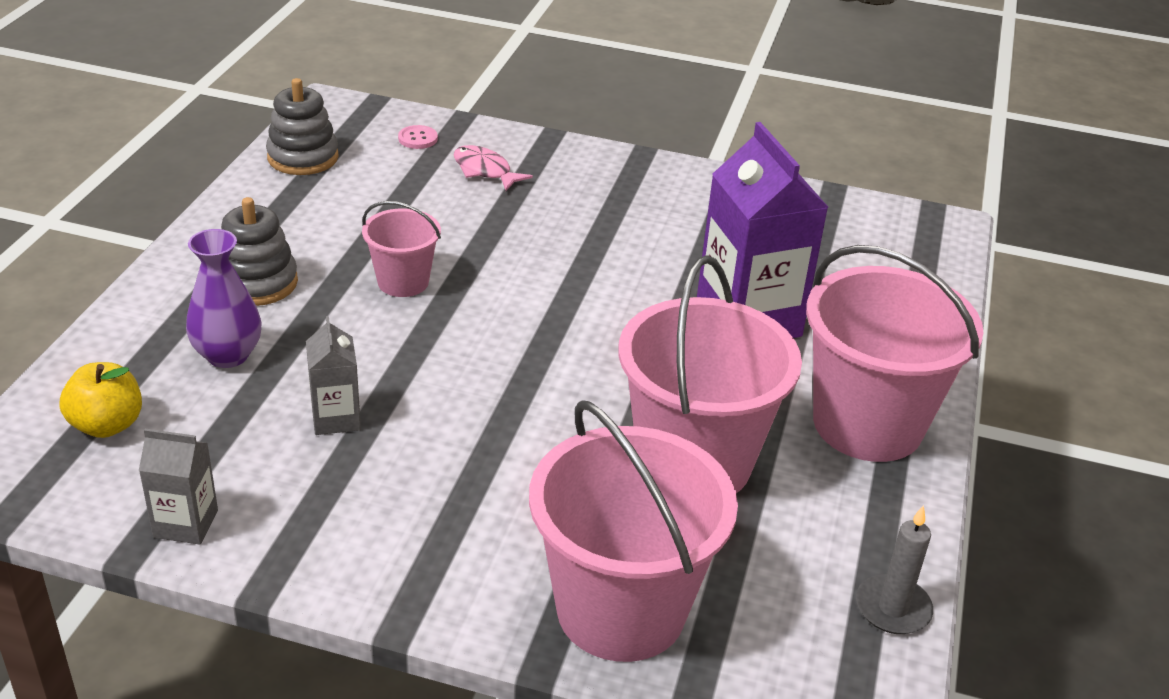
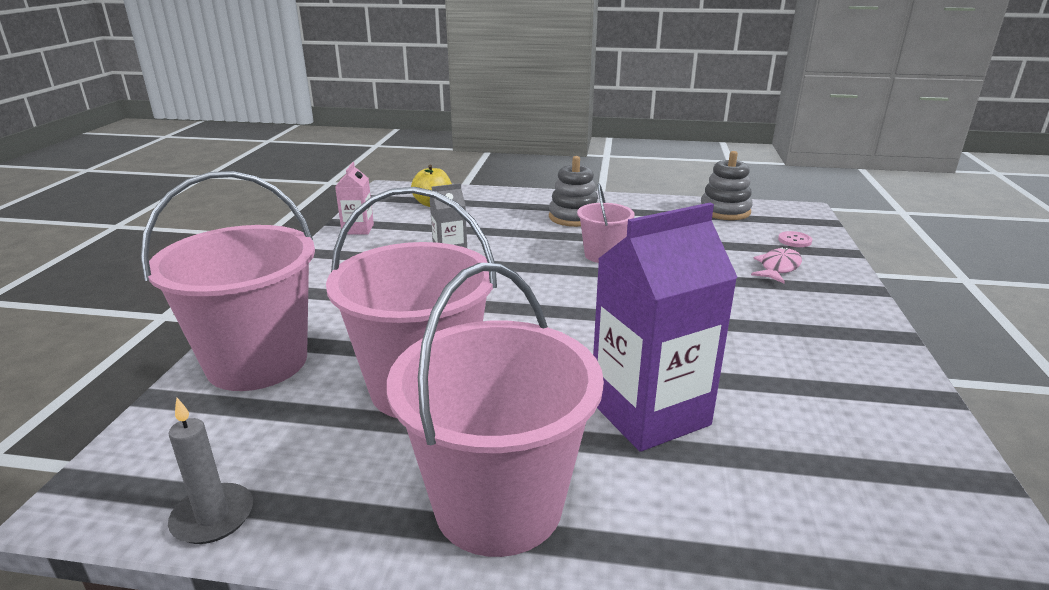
camera: 85 degrees right, 10 degrees down
grey carton [139,429,218,545] -> pink carton [335,162,374,235]
purple vase [186,229,262,368] -> none

